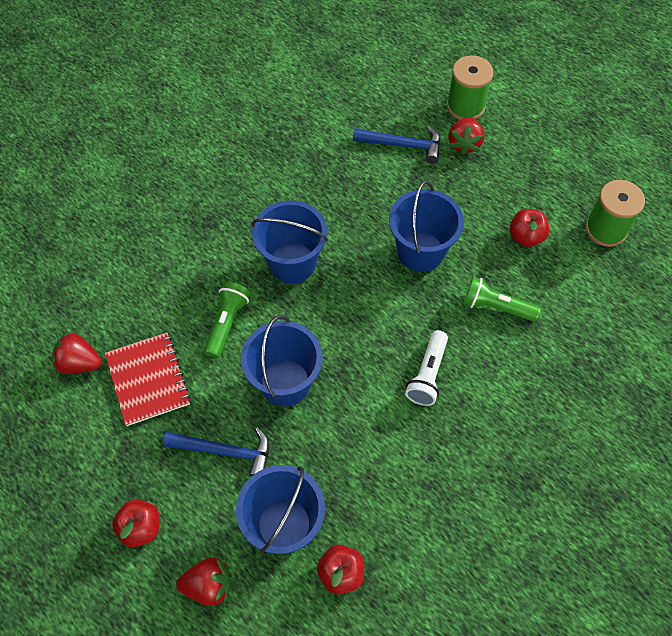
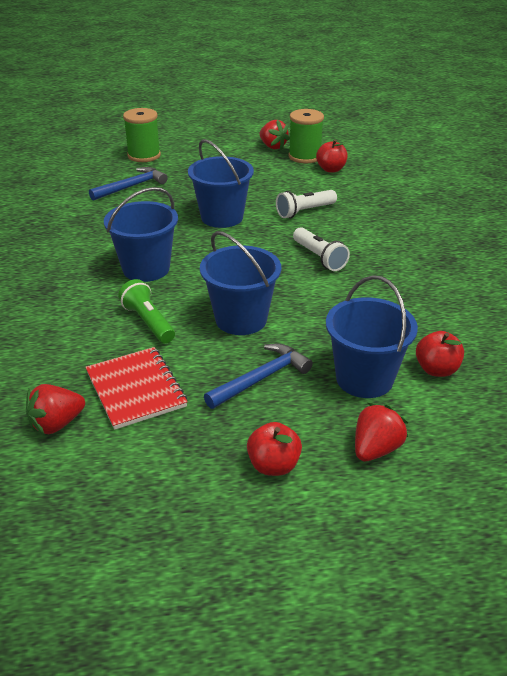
camera: 50 degrees left, 25 degrees down
red notebook [105,333,191,426] -> red notebook turned 45 degrees clockwise [85,347,188,430]
red strawberry [448,117,484,155] -> red strawberry moved to [259,120,290,150]
green flashlight [463,277,541,322] -> white flashlight [276,190,337,218]
red apple [510,209,550,247] -> red apple moved to [316,139,348,172]

